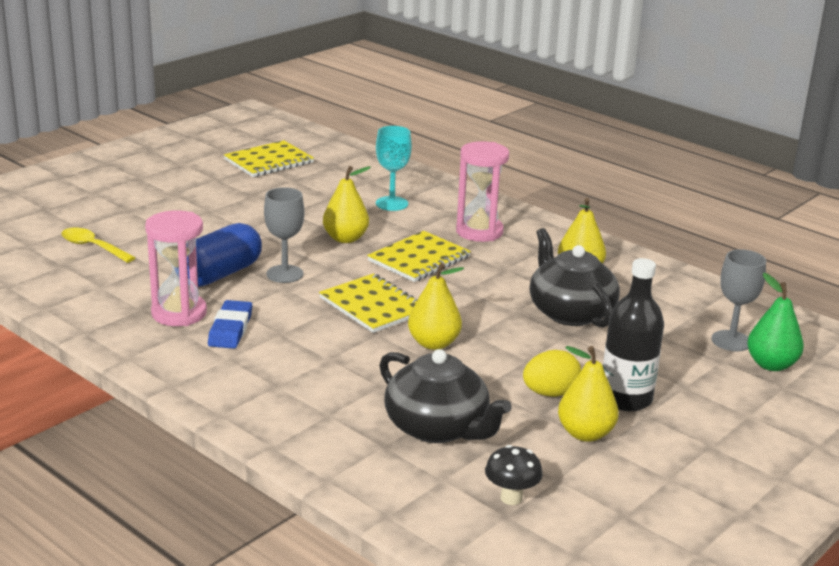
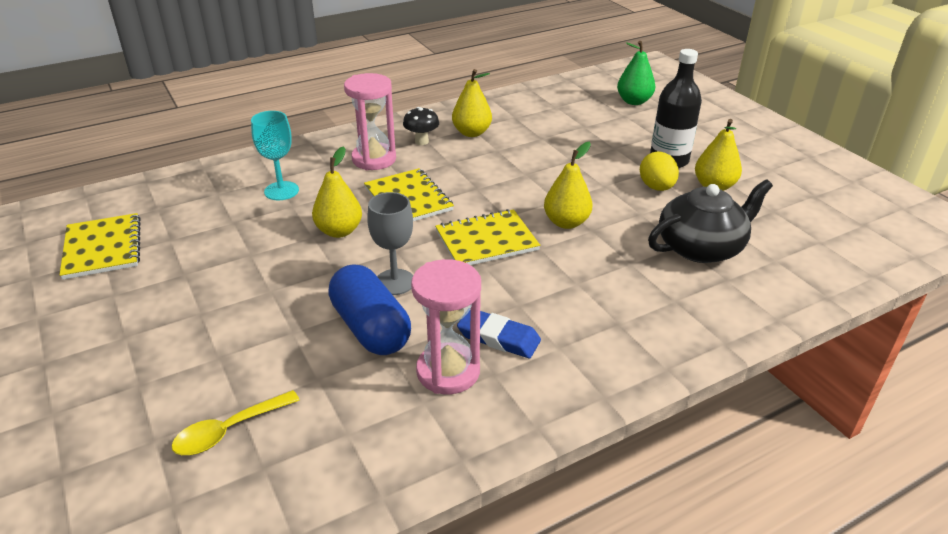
camera: 70 degrees left, 10 degrees up
black mushroom [485,445,543,505] -> black mushroom moved to [403,107,439,145]
black teapot [529,228,620,327] -> none
grey goblet [711,249,766,351] -> none

